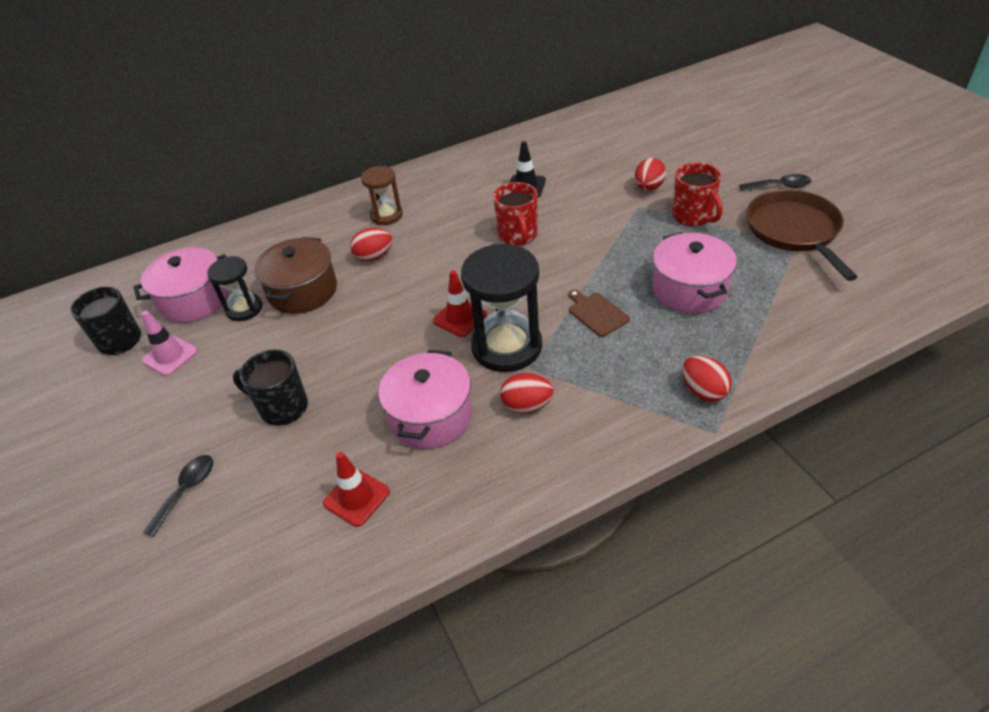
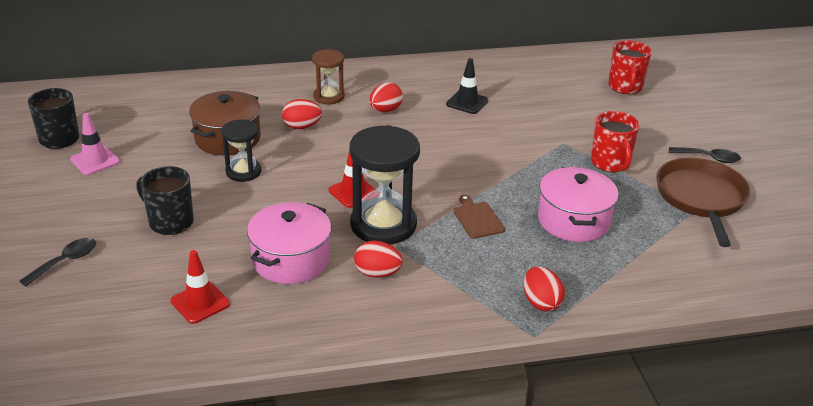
camera: 10 degrees right, 10 degrees down
pink pot [133,247,228,323] -> none
black hourglass [207,256,262,321] -> black hourglass moved to [221,119,261,182]
red mug [493,182,538,246] -> red mug moved to [608,41,652,94]
red egg [635,158,666,191] -> red egg moved to [369,83,403,112]

